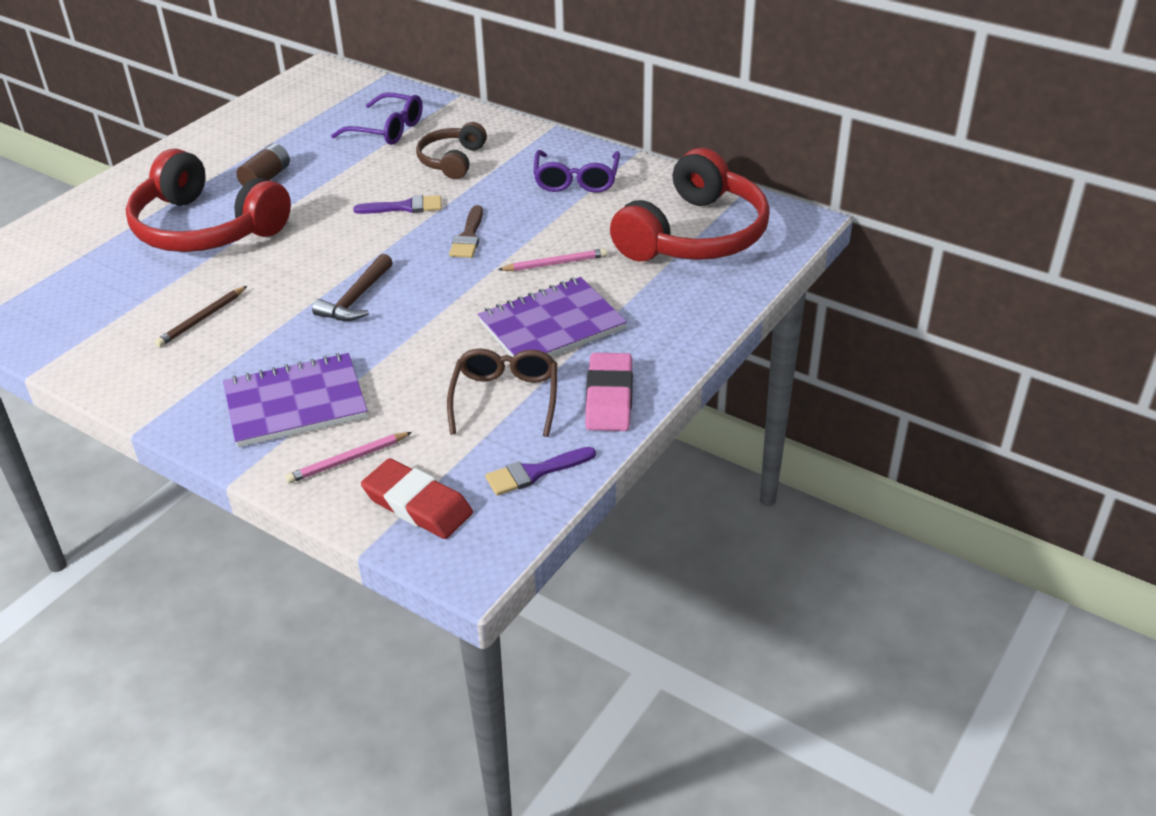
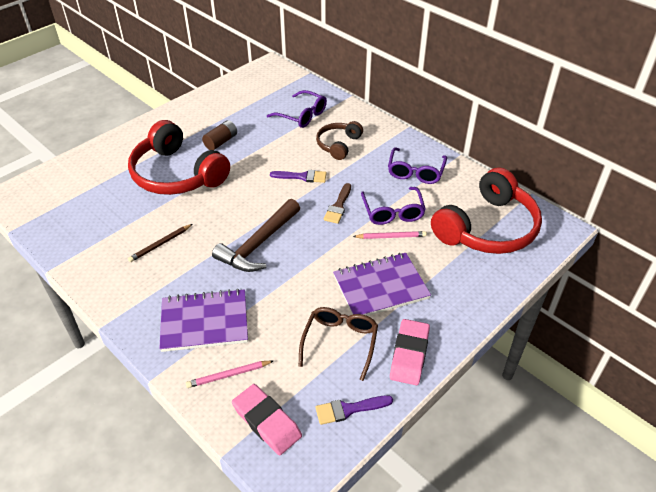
camera: 10 degrees right, 5 degrees up
brown hammer [312,254,393,321] -> brown hammer [212,199,300,272], size x1.53
red eraser [361,458,473,539] -> pink eraser [232,384,302,455]
none -> purple glasses [361,187,426,225]

